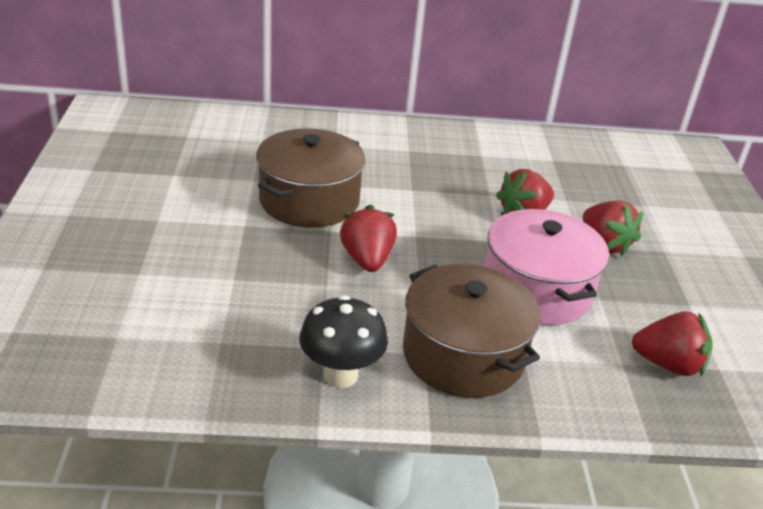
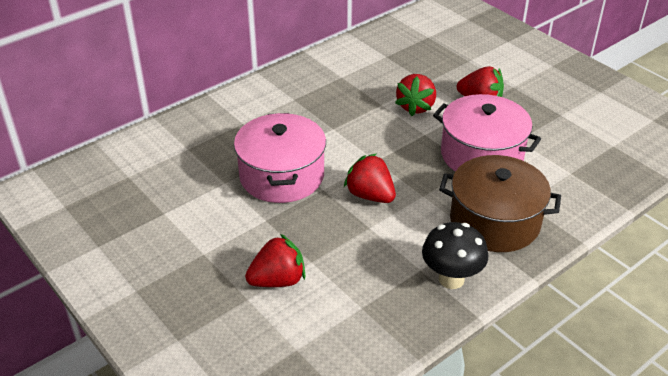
camera: 35 degrees left, 5 degrees up
brown pot [256,128,366,228] -> pink pot [234,113,326,203]
red strawberry [632,312,713,377] -> red strawberry moved to [245,234,306,287]

